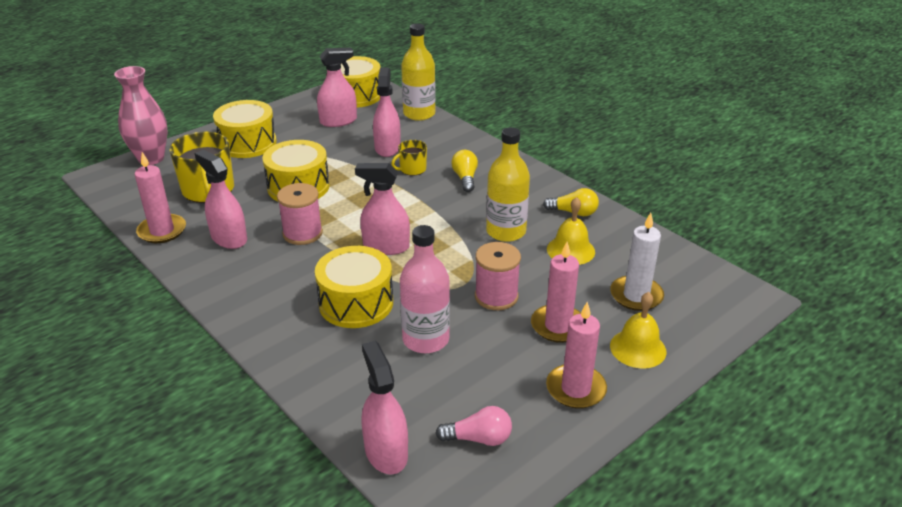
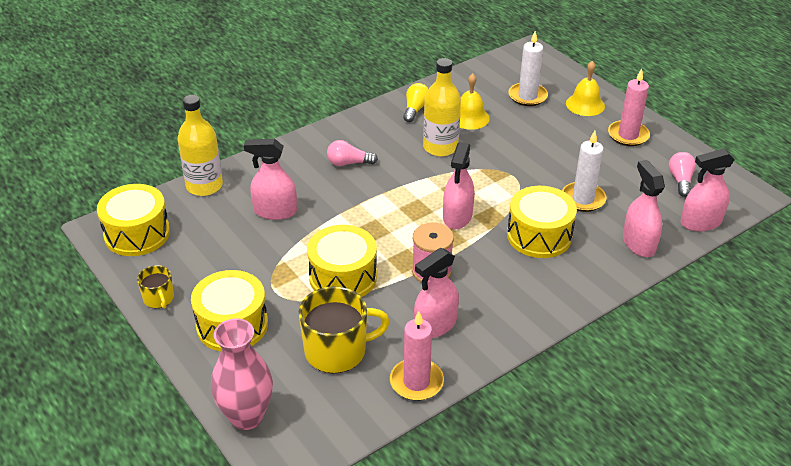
camera: 85 degrees left, 5 degrees up
pink spray bottle [317,47,357,127] -> pink spray bottle moved to [623,160,665,257]
yellow mug [391,140,427,176] -> yellow mug moved to [137,265,174,309]
pink bottle [400,225,450,353] -> white candle [562,131,606,212]
yellow light bulb [451,150,478,192] -> pink light bulb [327,140,378,166]
pink spool [475,242,521,310] -> none
pink candle [531,242,581,343] -> none

